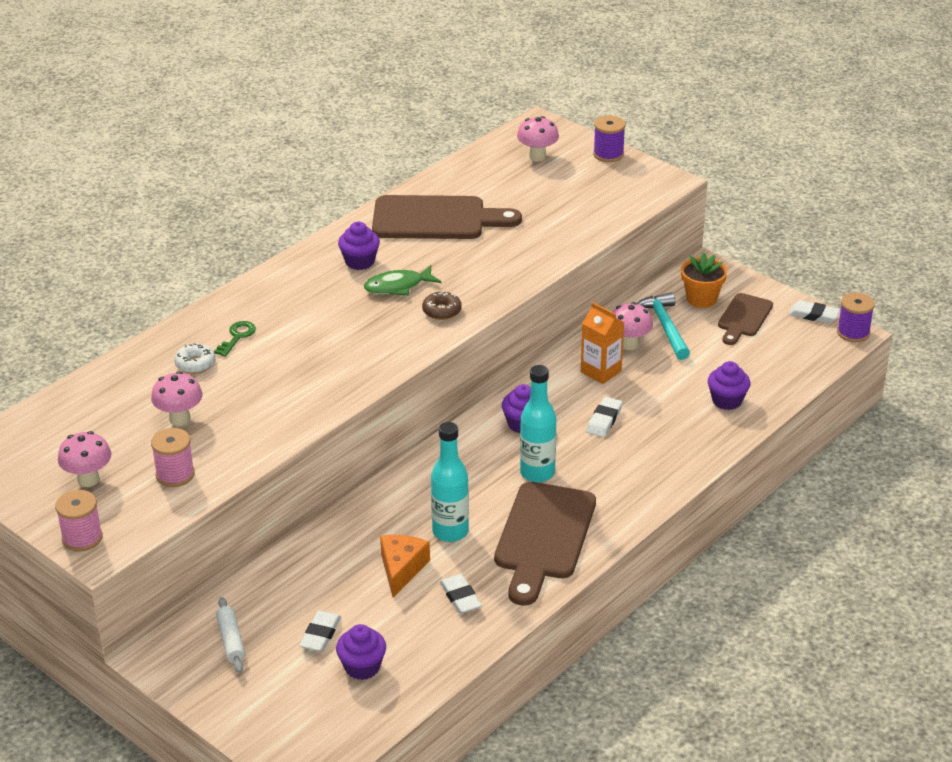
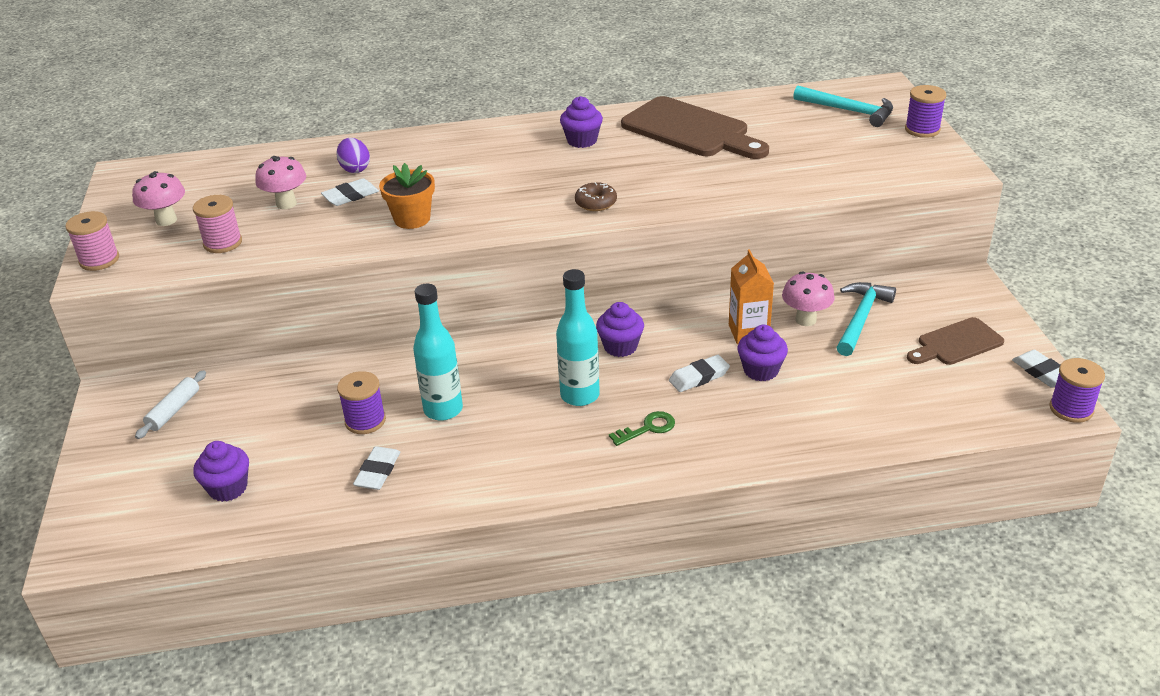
camera: 40 degrees right, 0 degrees up
white donut [174,343,216,374] -> purple egg [336,138,370,173]
green key [214,321,256,357] -> green key moved to [609,411,675,446]
white eraser [299,611,341,652] -> white eraser moved to [321,178,379,206]
green fish [364,265,441,296] -> none
orange cheese [380,535,430,598] -> purple spool [337,371,386,434]
brown cutting board [494,482,596,606] -> none
pink mushroom [517,116,559,161] -> turquoise hammer [793,86,893,127]
orange flower pot [681,253,727,308] -> orange flower pot moved to [379,163,435,229]
purple cupcake [708,361,750,410] -> purple cupcake moved to [738,325,788,381]

